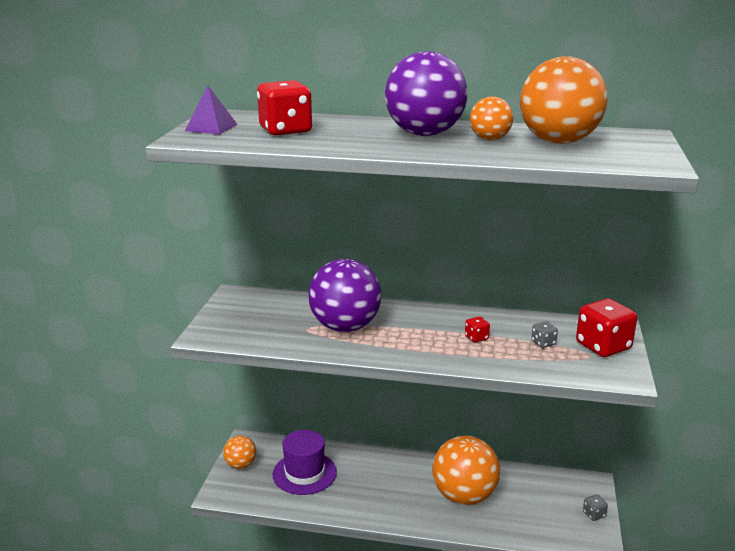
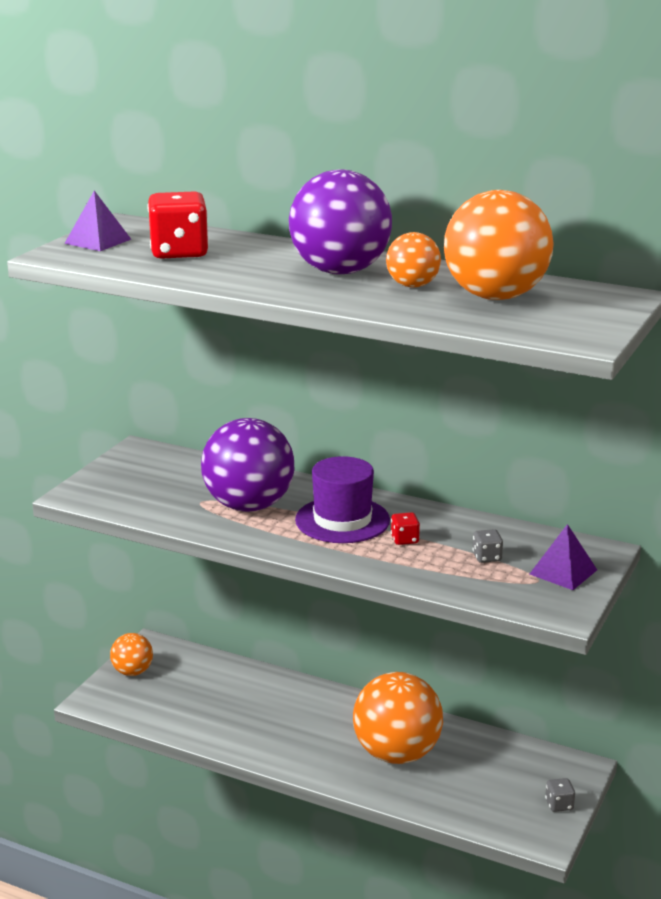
camera: 15 degrees right, 0 degrees up
purple hat [272,430,337,495] -> purple hat moved to [295,456,390,543]
red dice [576,298,637,357] -> purple pyramid [530,524,597,590]

